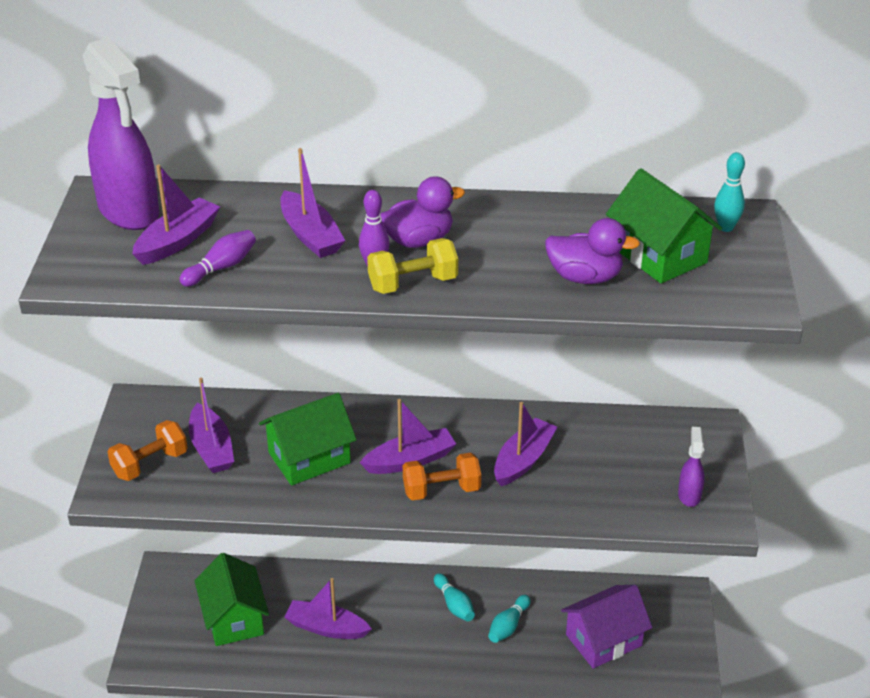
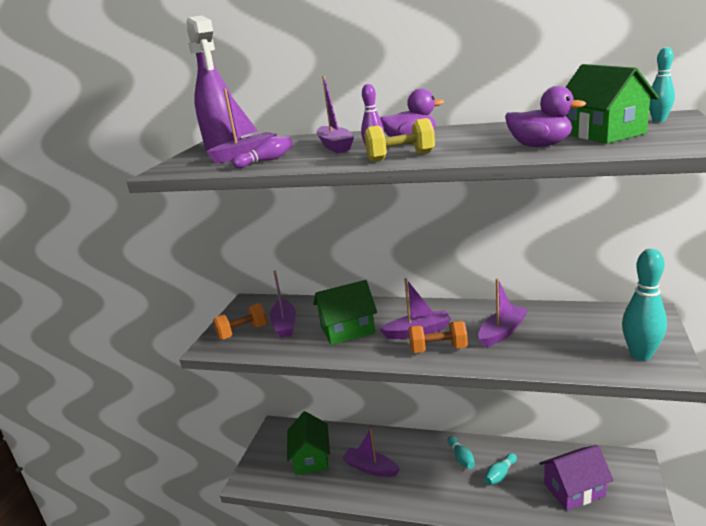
camera: 15 degrees right, 15 degrees down
purple spray bottle [678,427,704,507] -> turquoise bowling pin [622,249,667,361]

